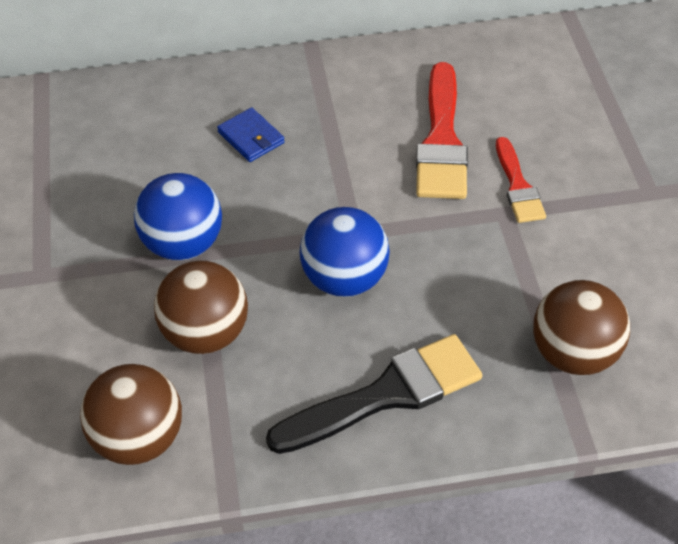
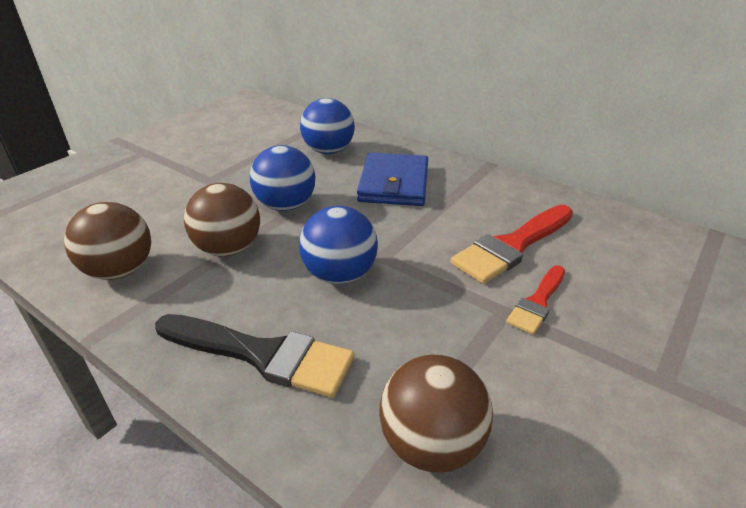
camera: 45 degrees right, 15 degrees down
blue wallet [217,107,285,162] -> blue wallet [357,153,428,206], size x1.95
none -> blue ball [300,98,355,154]

